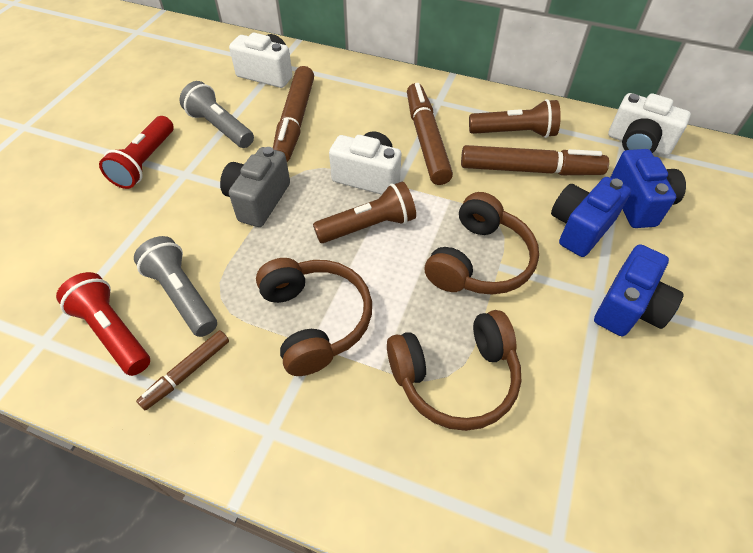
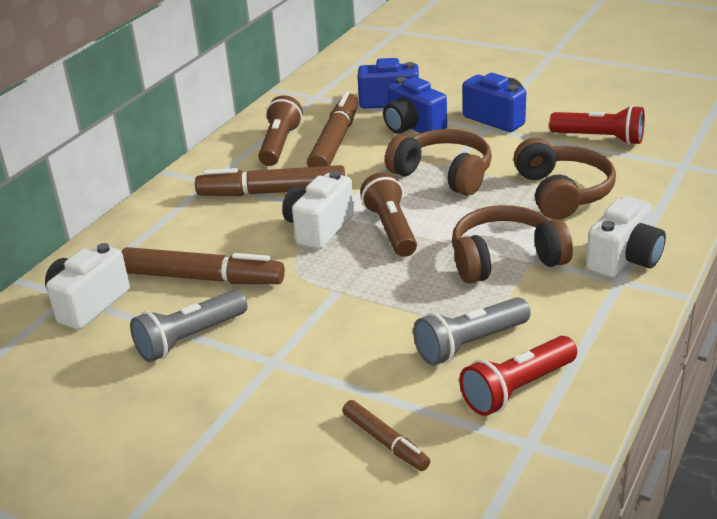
camera: 80 degrees left, 20 degrees down
red flashlight [99,116,174,189] -> red flashlight moved to [549,105,645,145]
brown marker [136,330,229,410] -> brown marker moved to [343,400,430,471]
grey camera [220,147,290,227] -> none
white camera [608,93,691,156] -> white camera moved to [586,196,666,278]

